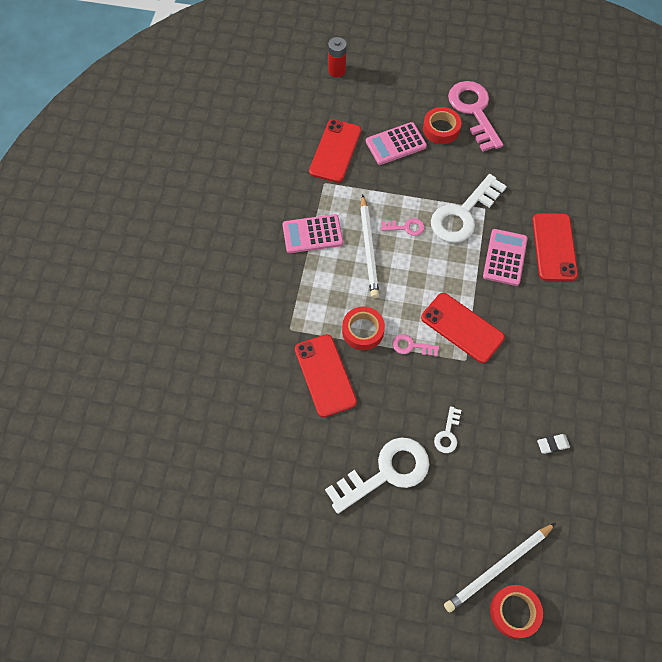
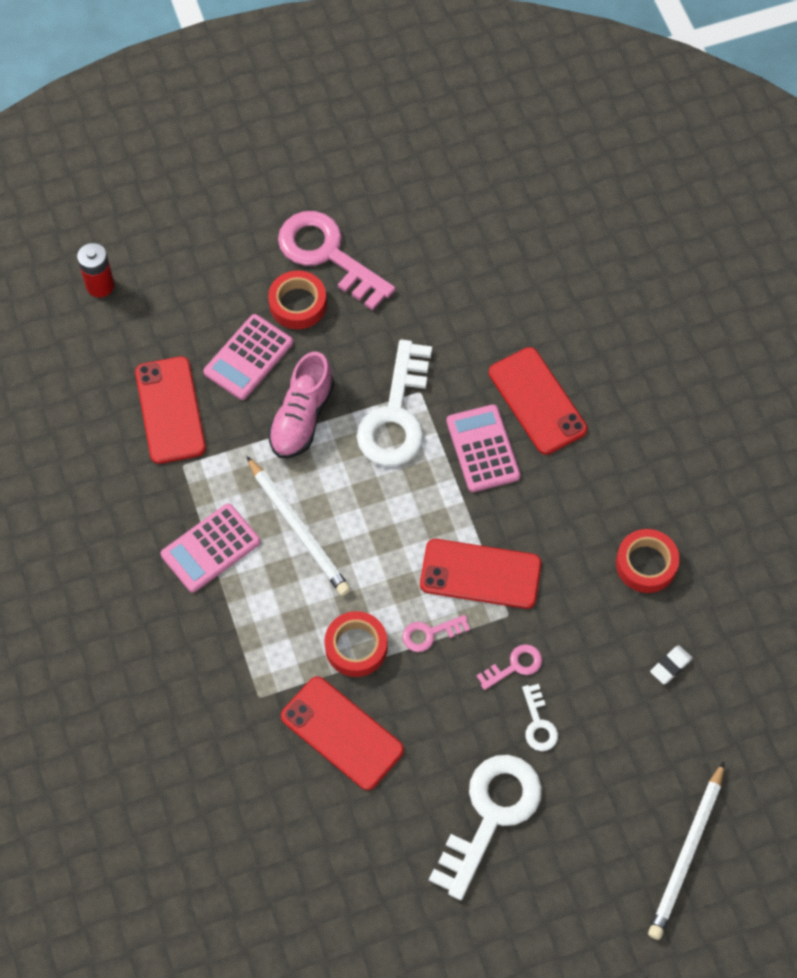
camera: 30 degrees left, 0 degrees up
pink key [381,218,425,236] -> pink key moved to [477,644,542,690]
red tape [490,585,543,639] -> red tape moved to [616,529,680,593]
none -> pink shoe [268,352,334,458]

